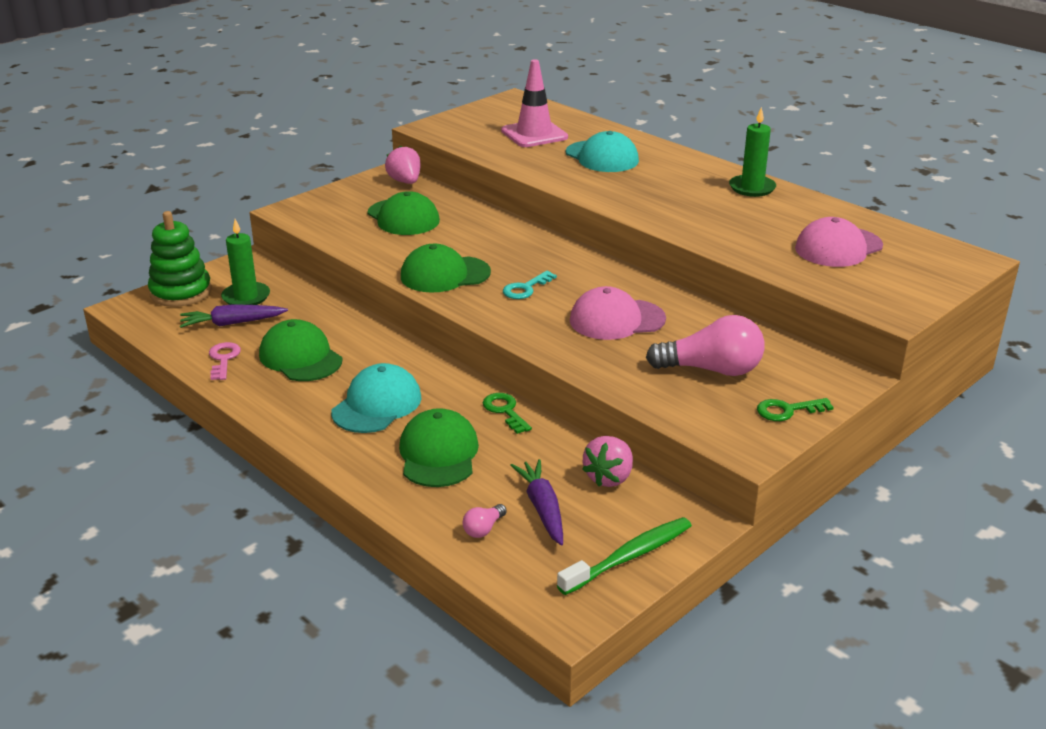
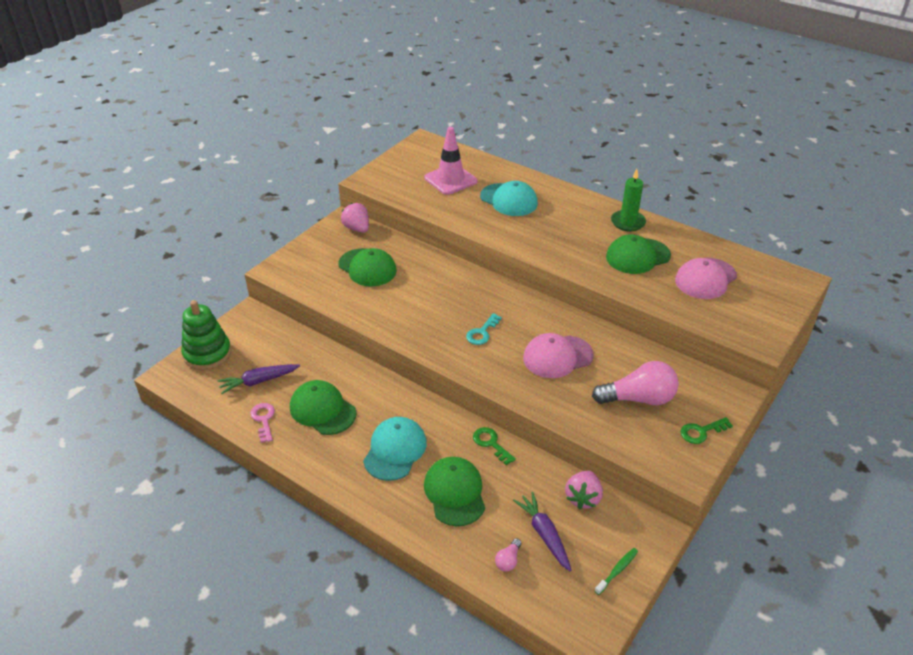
camera: 10 degrees left, 10 degrees up
green candle [221,219,270,305] -> none
green cap [401,244,491,292] -> green cap moved to [606,235,671,274]
green toothbrush [557,517,692,595] -> green toothbrush [595,548,638,595], size x0.56

